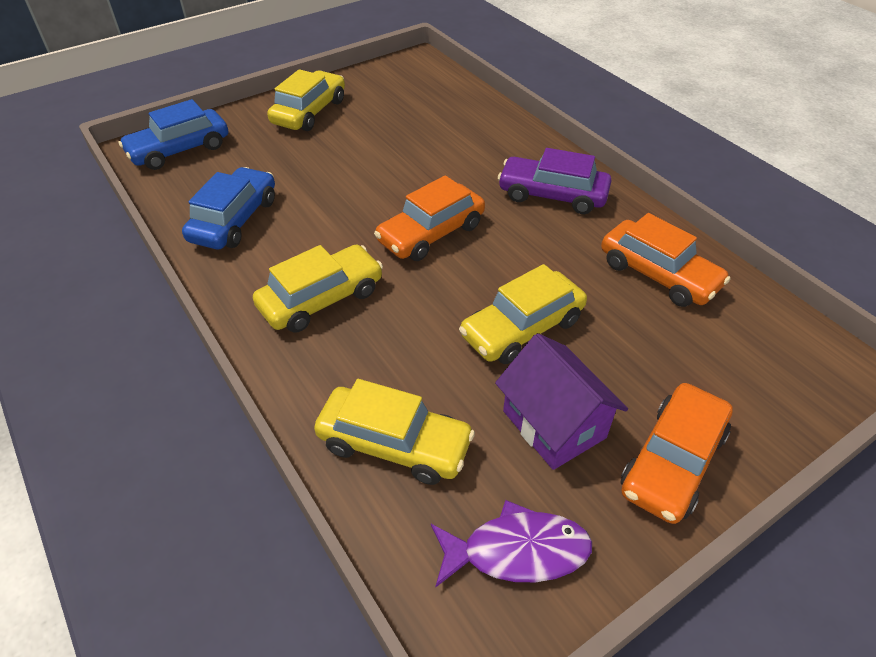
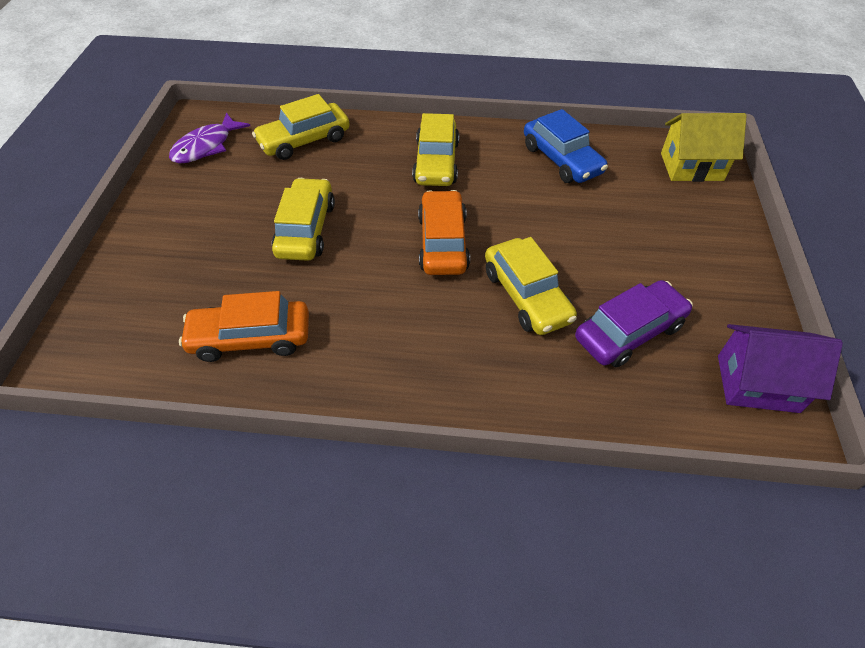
camera: 130 degrees right, 5 degrees up
blue car [119,99,228,170] -> yellow house [661,113,747,182]
yellow car [267,69,345,131] -> yellow car moved to [485,237,577,335]
purple house [495,333,628,470] -> purple house moved to [718,324,843,413]
purple car [498,148,611,214] -> purple car moved to [575,280,693,368]
orange car [621,383,733,524] -> none

